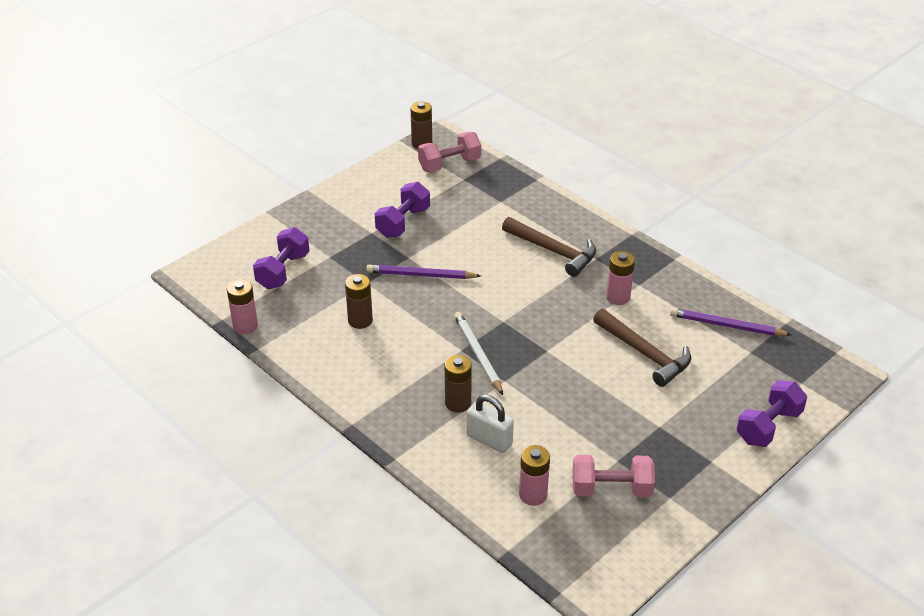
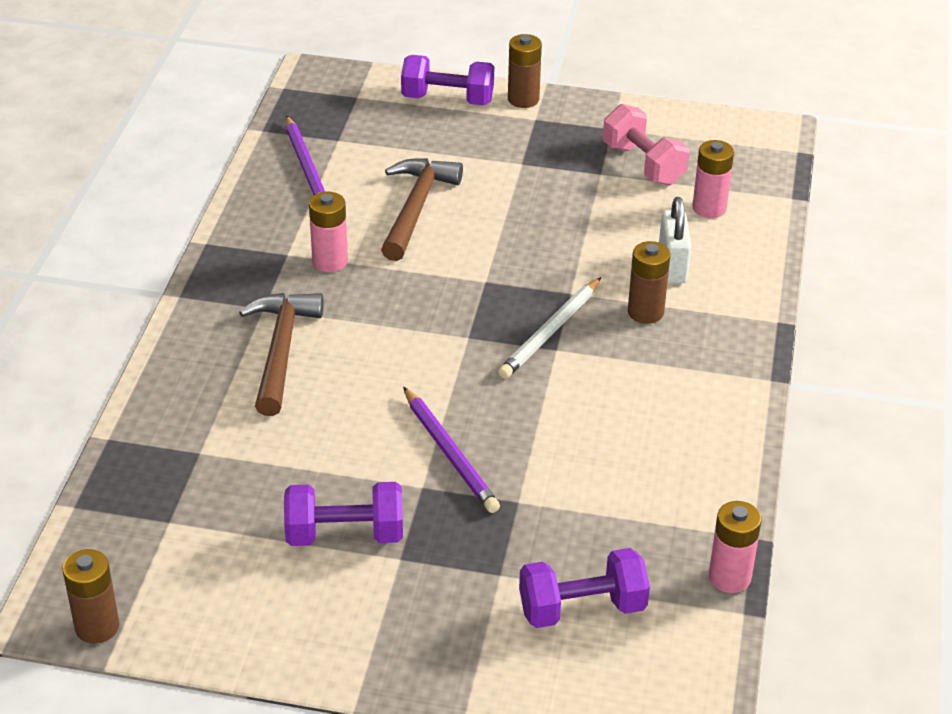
camera: 125 degrees left, 0 degrees up
brown battery [345,274,373,329] -> brown battery moved to [508,34,542,108]
pink dumbbell [418,132,481,172] -> none

